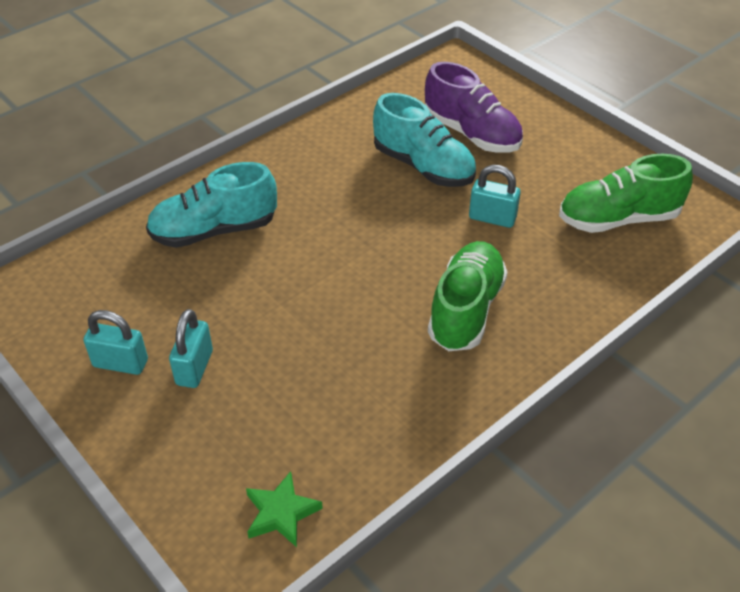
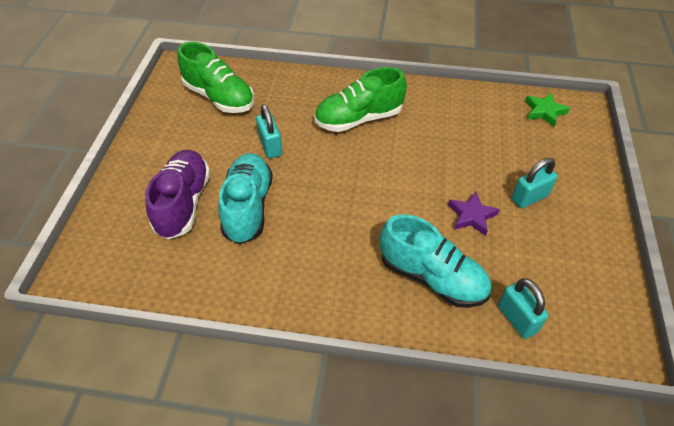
camera: 130 degrees left, 5 degrees up
turquoise padlock [83,310,148,375] -> turquoise padlock moved to [498,278,549,339]
none -> purple star [448,192,500,236]

